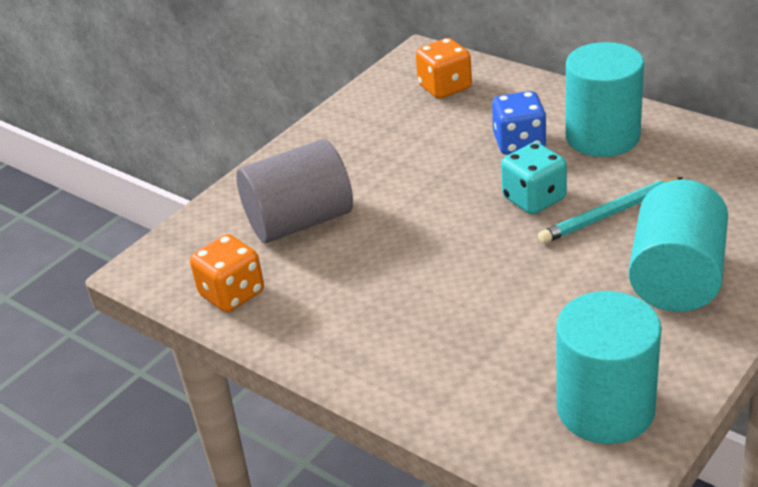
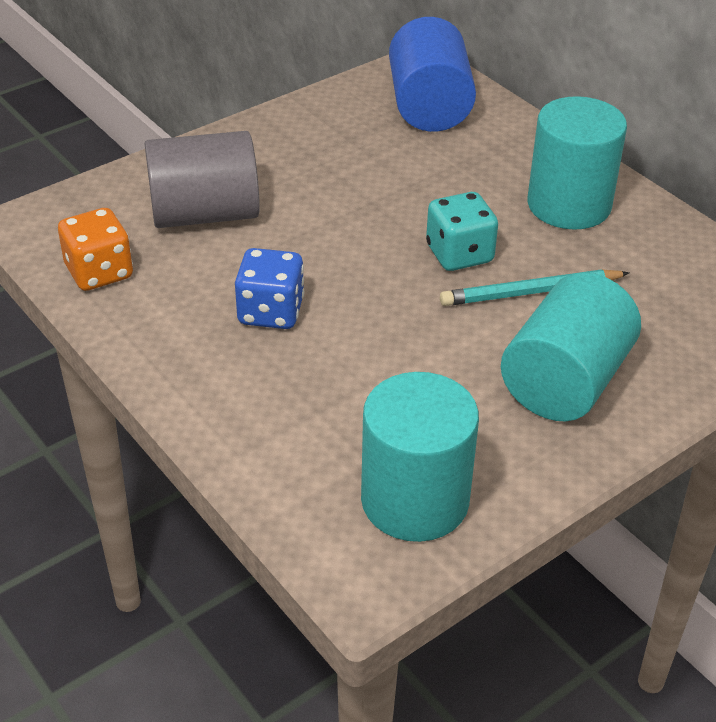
camera: 10 degrees right, 5 degrees up
orange dice [416,38,472,99] -> blue cylinder [389,17,476,132]
blue dice [492,91,547,155] -> blue dice moved to [235,248,304,329]

